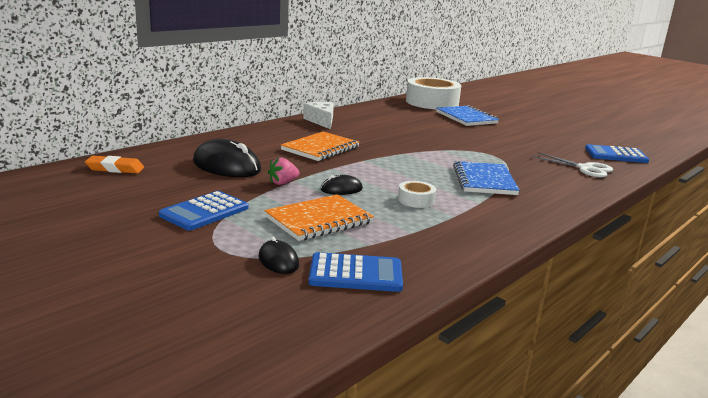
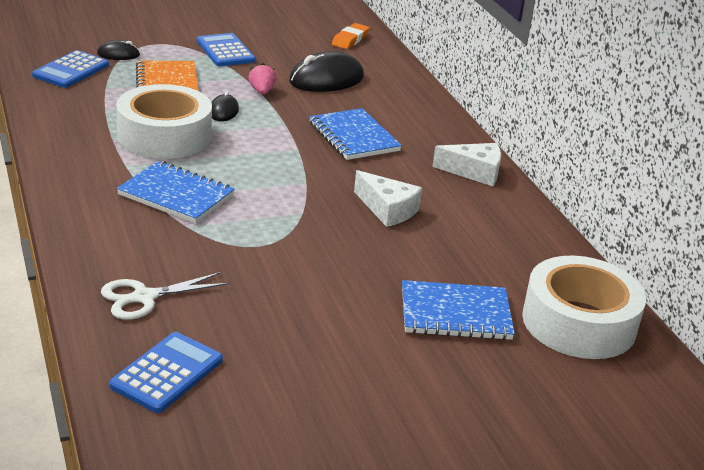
camera: 115 degrees right, 10 degrees up
orange notebook [281,132,360,161] -> blue notebook [309,108,402,160]
white tape [398,181,436,208] -> white tape [116,84,212,159], size x2.33
none -> white cheese [354,170,422,227]

